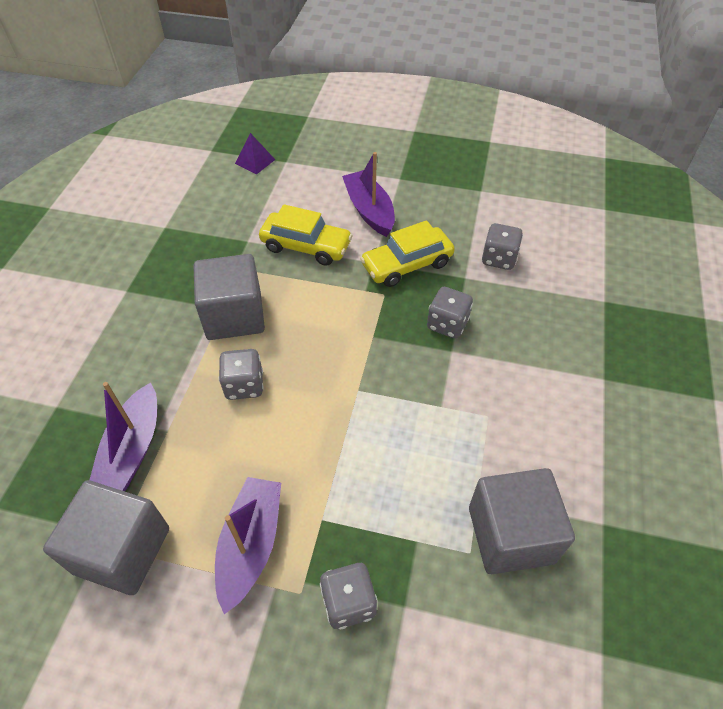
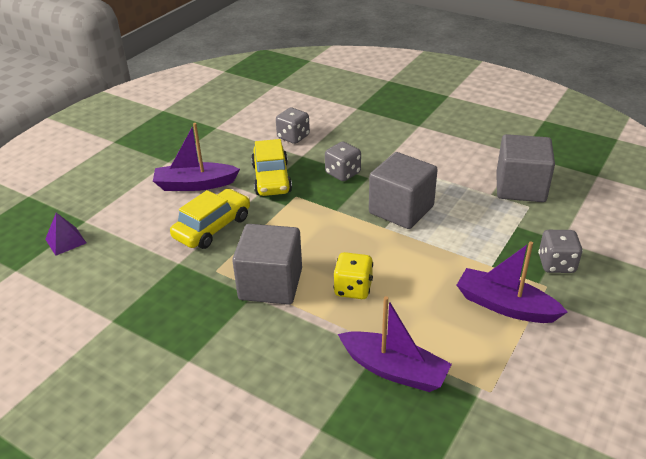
camera: 70 degrees left, 15 degrees down
grey cube [43,480,169,595] -> grey cube moved to [369,152,438,229]
grey dice [219,349,264,400] -> yellow dice [334,252,373,299]

